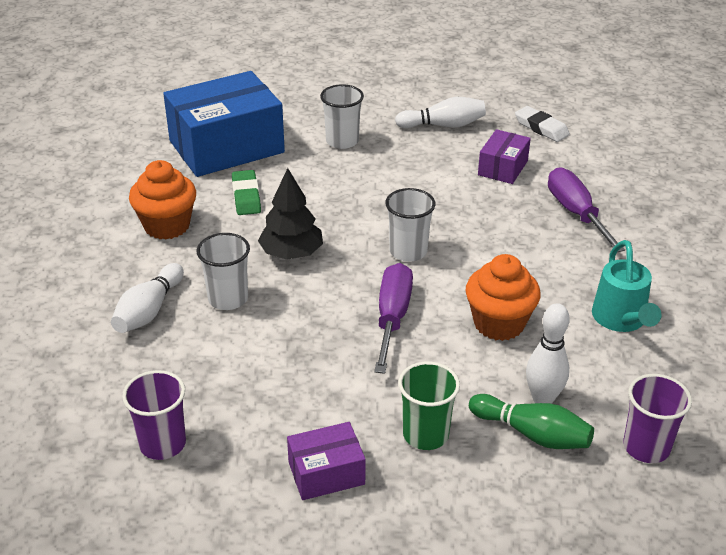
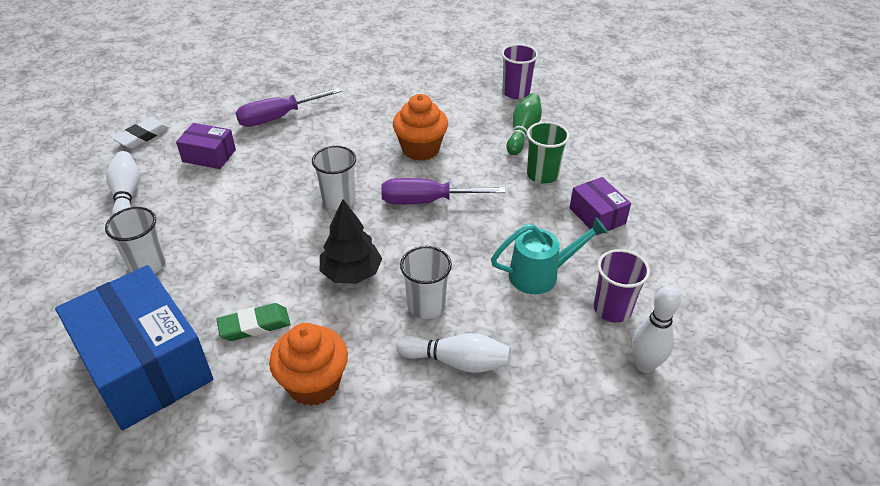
camera: 100 degrees left, 5 degrees up
white bowling pin [526,303,570,404] -> white bowling pin moved to [632,286,681,373]
turquoise watering can [592,240,662,332] -> turquoise watering can moved to [491,217,608,294]

